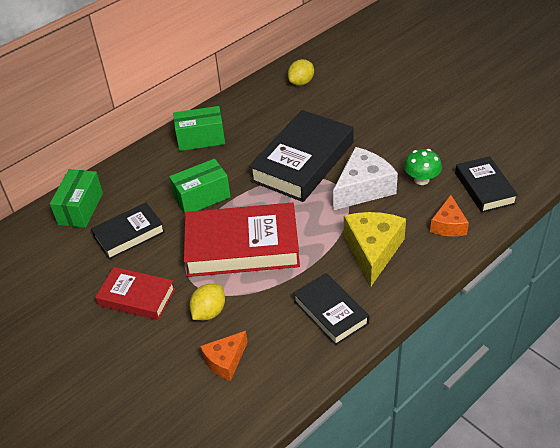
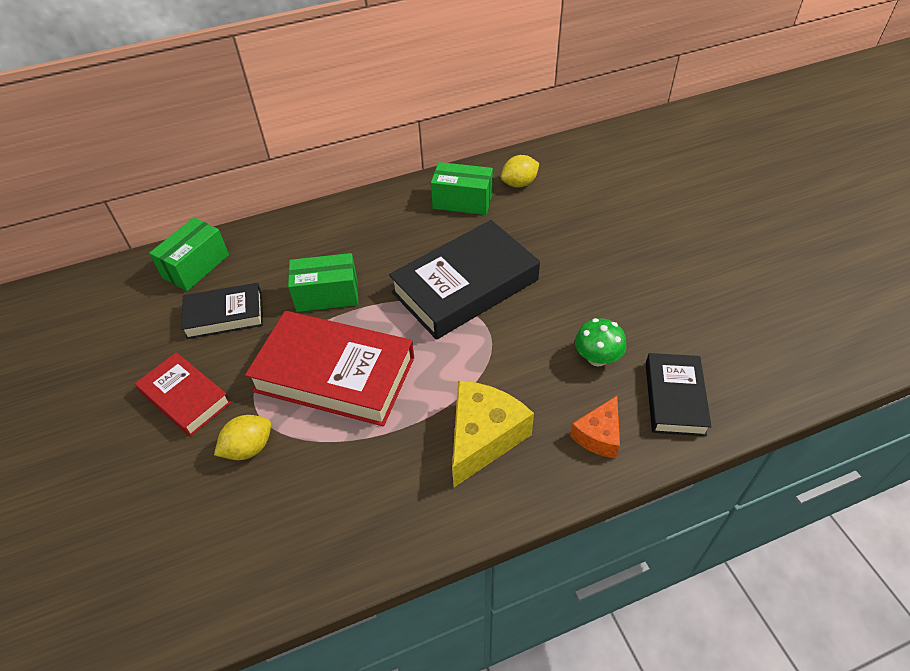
camera: 20 degrees right, 5 degrees up
green box [173,106,225,151] -> green box moved to [431,162,493,215]
orange cheese [200,331,248,381] -> none
black book [293,273,370,346] -> none
white cheese [333,147,398,210] -> none

